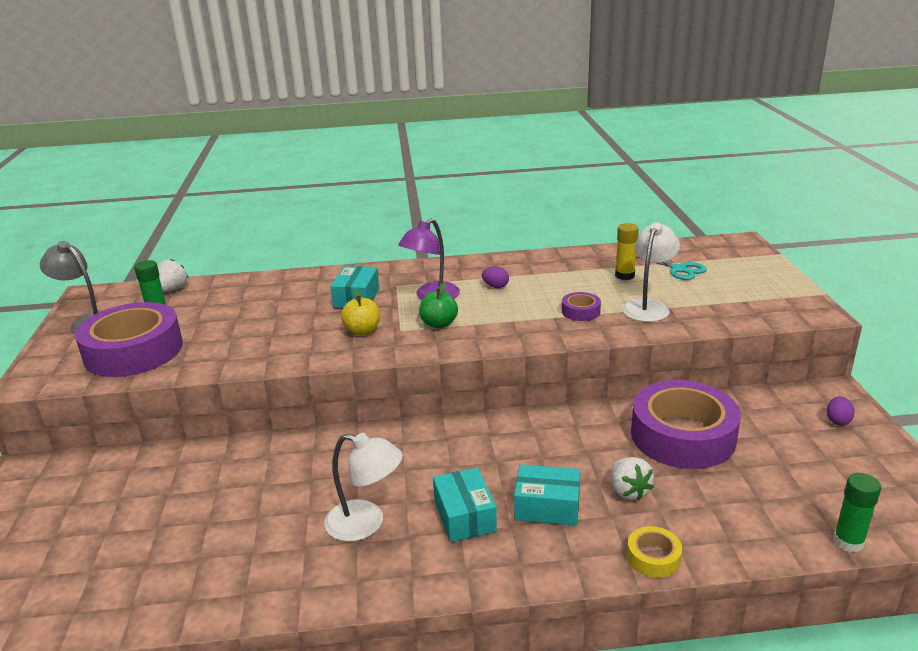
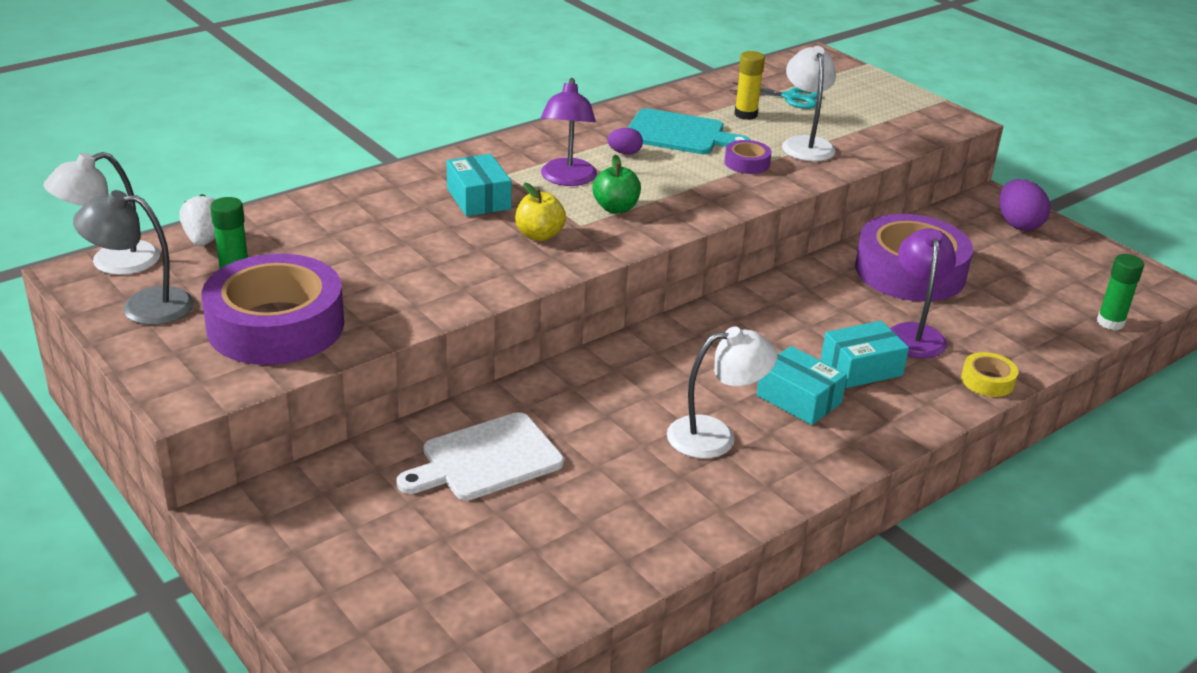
camera: 35 degrees left, 5 degrees up
white strawberry [611,457,654,500] -> purple lamp [890,228,956,358]
purple egg [827,396,855,426] -> purple egg [999,179,1050,231], size x1.79
none -> white lamp [43,152,160,275]
none -> white cutting board [396,412,564,500]
none -> turquoise cutting board [628,108,750,154]

